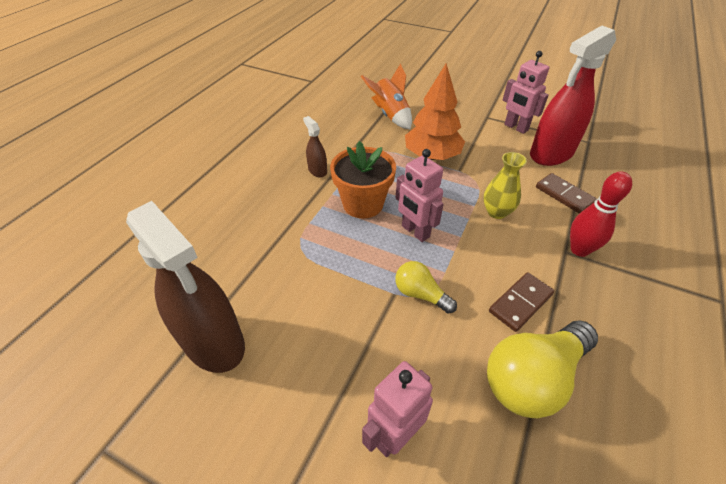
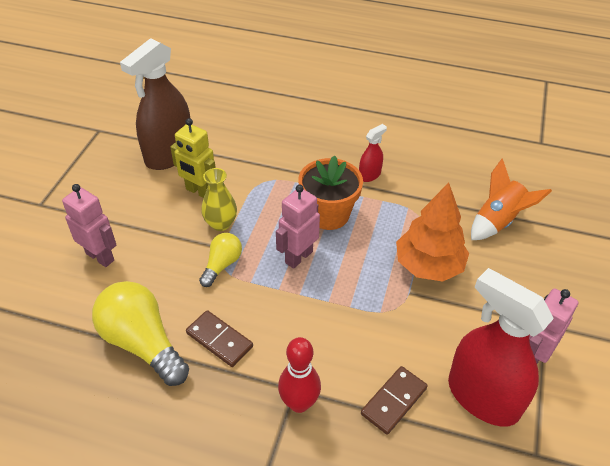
camera: 80 degrees right, 0 degrees up
brown spray bottle [303,116,327,178] -> red spray bottle [359,124,387,182]
yellow vase [483,152,527,219] -> yellow vase moved to [201,168,237,231]
none -> yellow robot [170,118,216,198]

